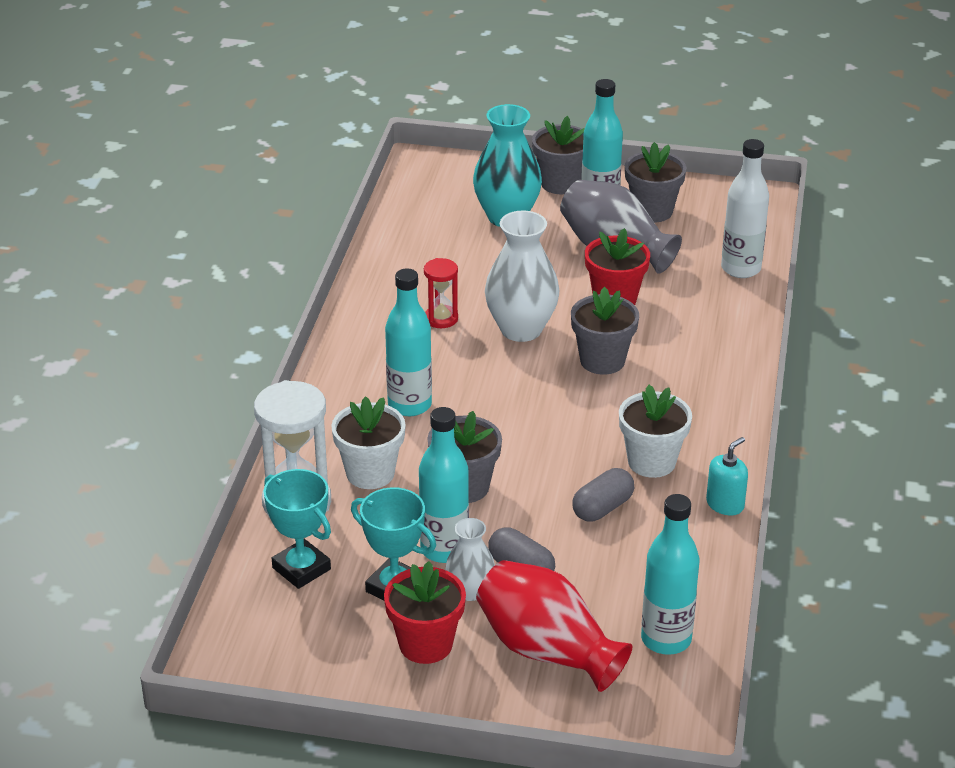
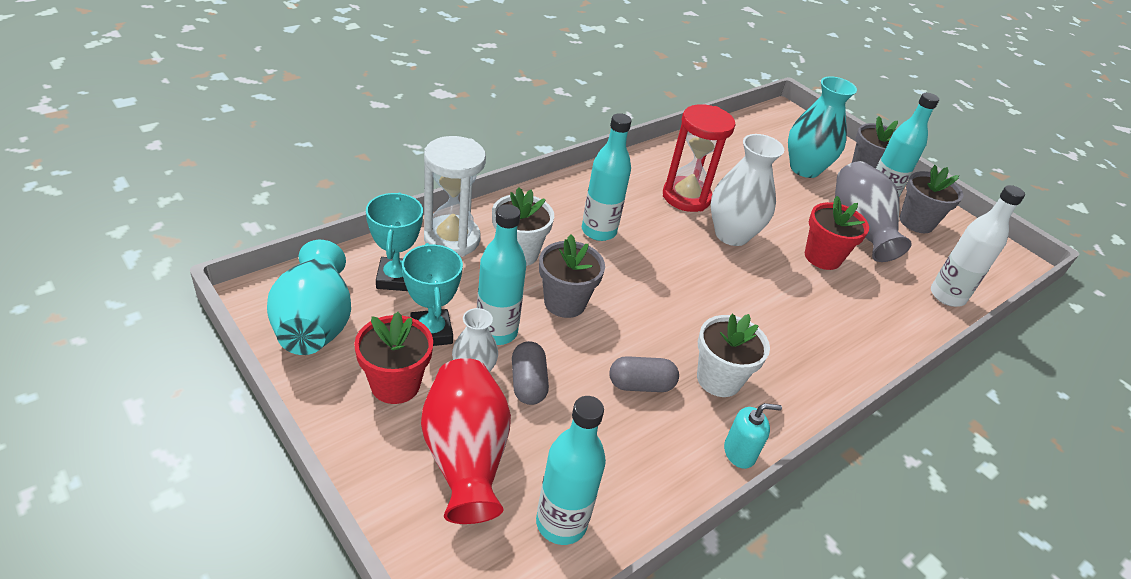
camera: 35 degrees right, 5 degrees up
red hourglass [424,258,458,328] -> red hourglass [663,104,735,212], size x1.82
grey flower pot [571,287,639,375] -> none
none -> turquoise vase [267,240,351,355]

